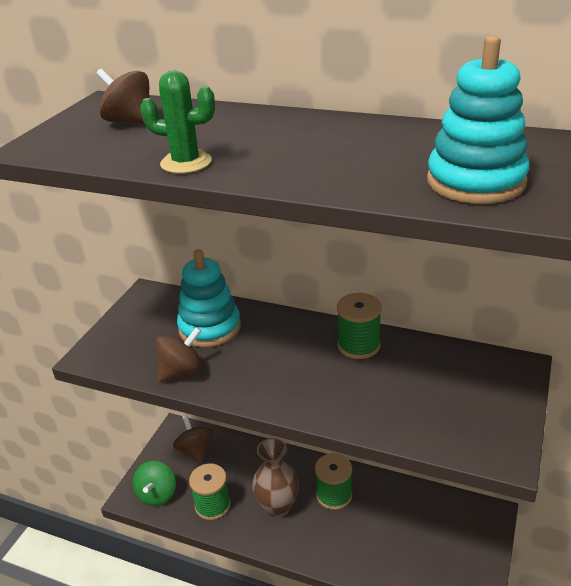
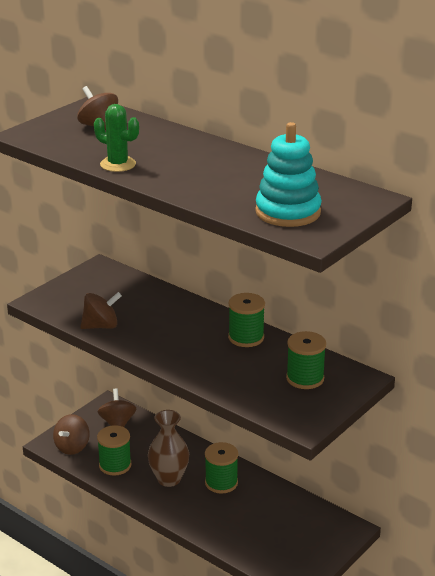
camera: 15 degrees right, 5 degrees down
green spinning top [133,461,176,506] -> brown spinning top [53,414,90,455]
turquoise stacking toy [177,249,241,347] -> none
none -> green spool [286,331,326,389]

